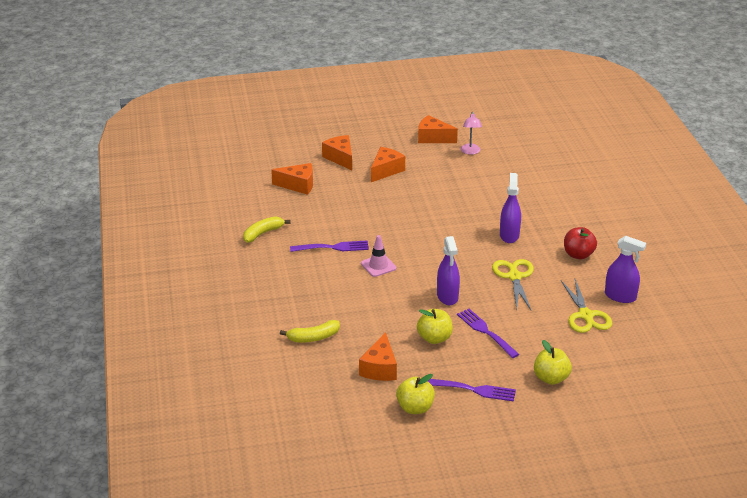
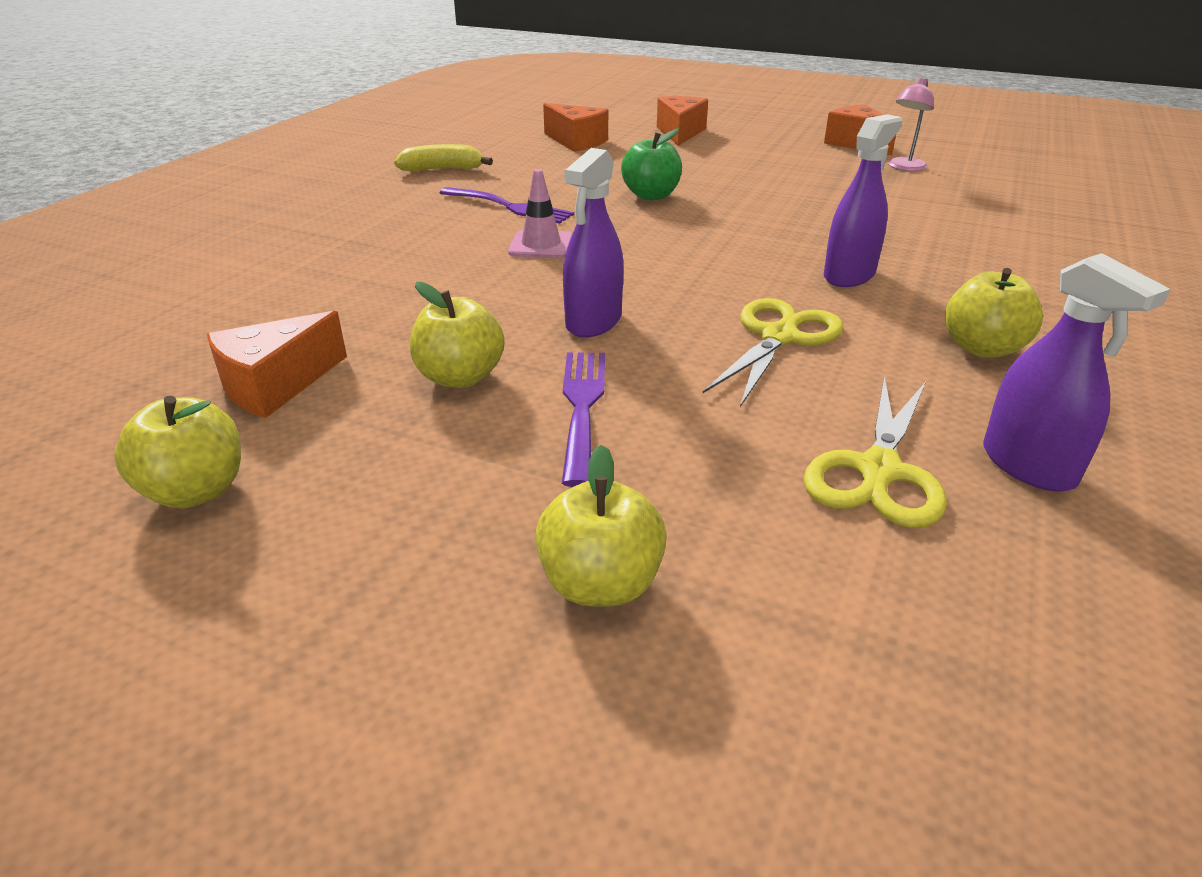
camera: 35 degrees right, 0 degrees up
yellow banana [280,320,340,342] -> none
orange cheese [371,147,405,182] -> none
purple fork [428,379,516,402] -> none
red apple [564,227,597,259] -> yellow apple [945,268,1043,358]
none -> green apple [621,129,682,200]

